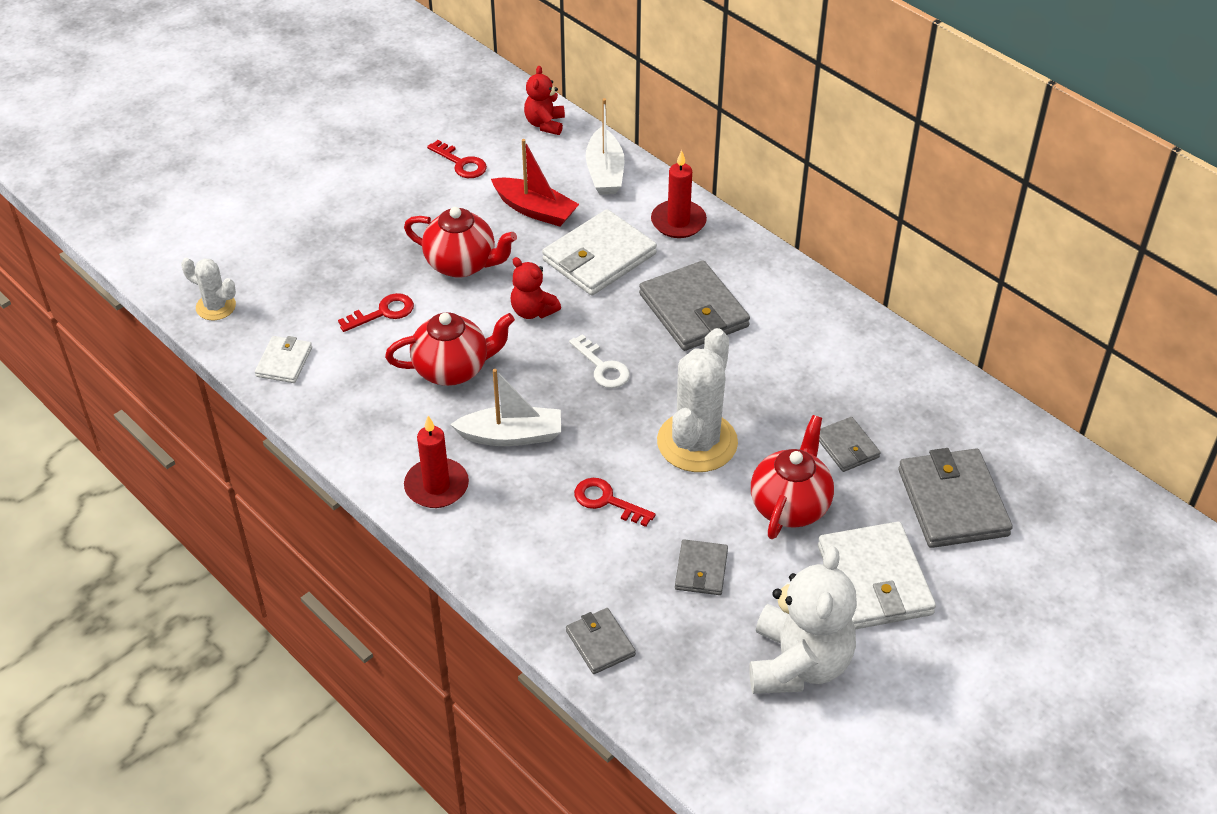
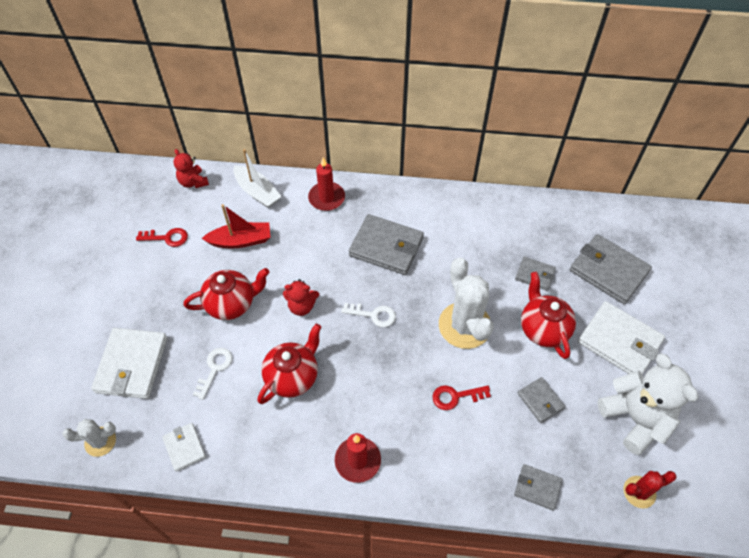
camera: 40 degrees left, 10 degrees up
red key [338,293,414,332] -> white key [193,348,232,400]
white boat [450,369,561,446] -> none
white wallet [542,209,657,296] -> white wallet moved to [91,328,167,399]
none -> red cactus [624,471,677,509]

